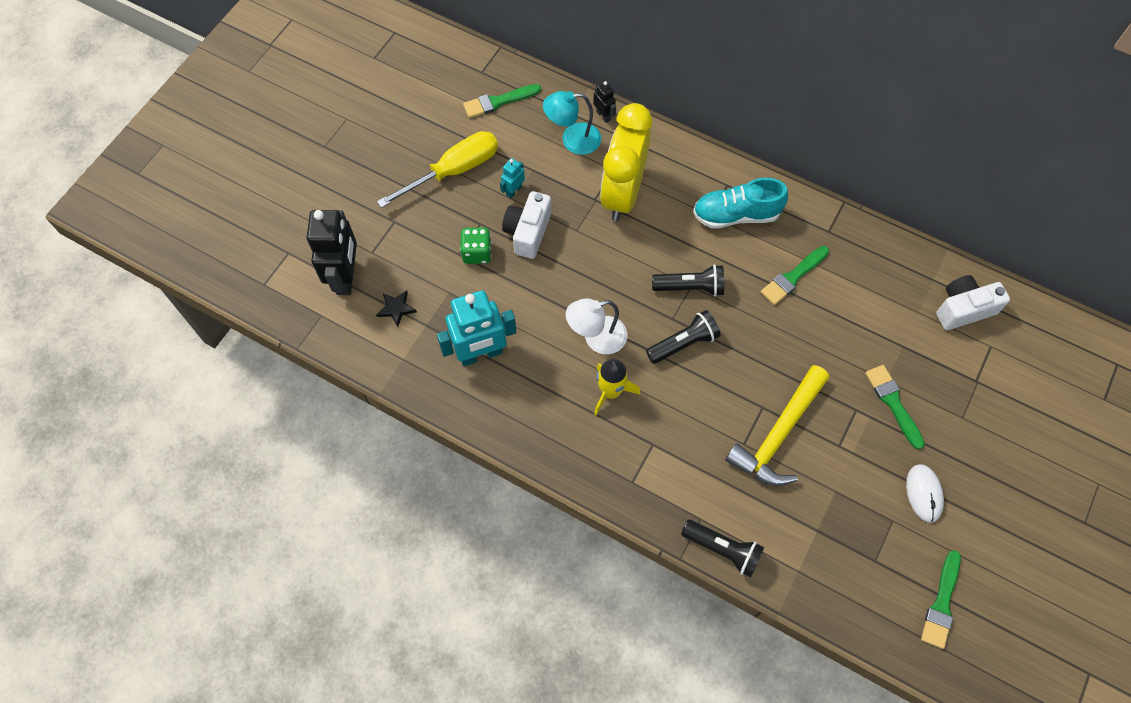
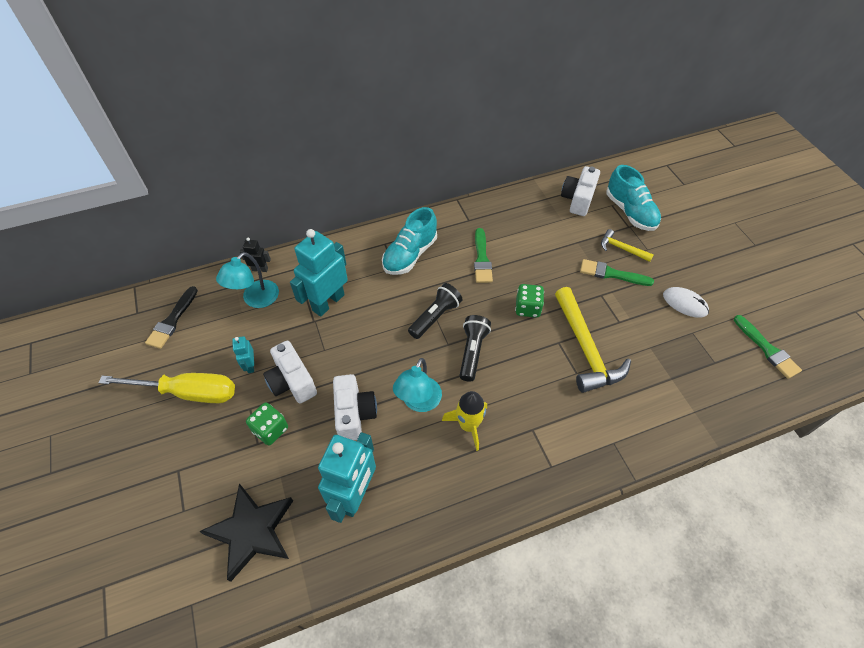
camera: 50 degrees left, 10 degrees down
black robot [307,210,357,295] -> none
black star [376,290,417,327] -> black star [199,483,293,582], size x2.14
yellow screwdriver [377,131,498,208] -> yellow screwdriver turned 90 degrees clockwise [98,373,235,403]
green brush [463,84,541,118] -> black brush [145,286,198,349]
white lamp [566,298,627,354] -> turquoise lamp [393,358,442,412]
yellow clock [600,103,652,221] -> turquoise robot [290,229,348,317]
black flashlight [681,520,764,578] -> none
none -> white camera [333,374,377,440]
none -> green dice [515,284,544,318]
none -> yellow hammer [601,229,654,262]
none -> turquoise shoe [606,165,661,231]

